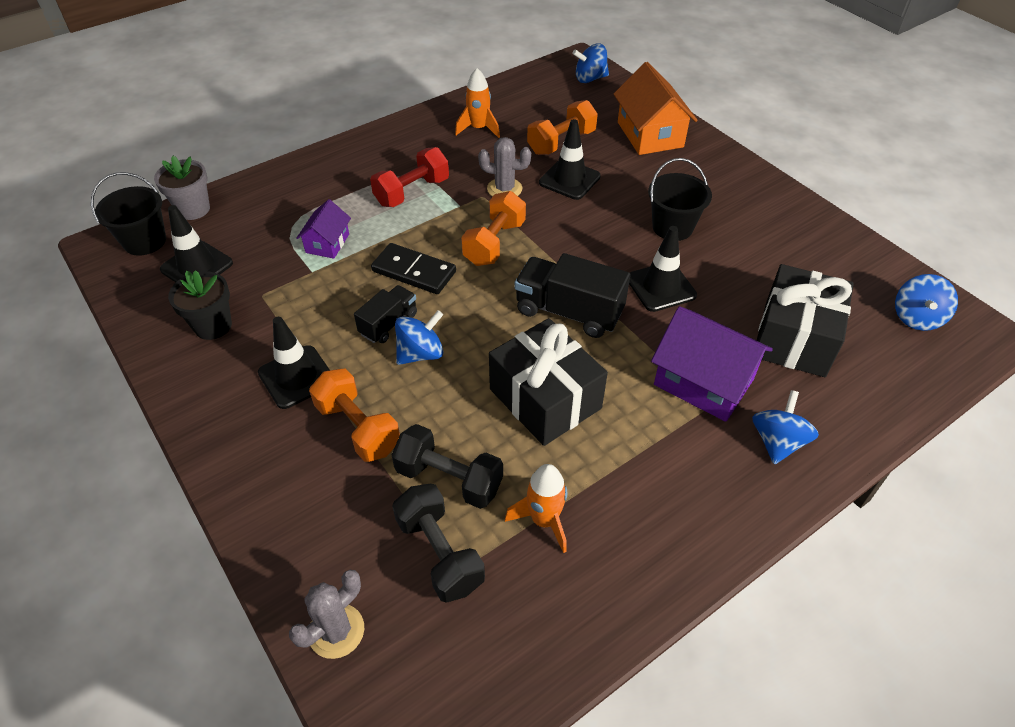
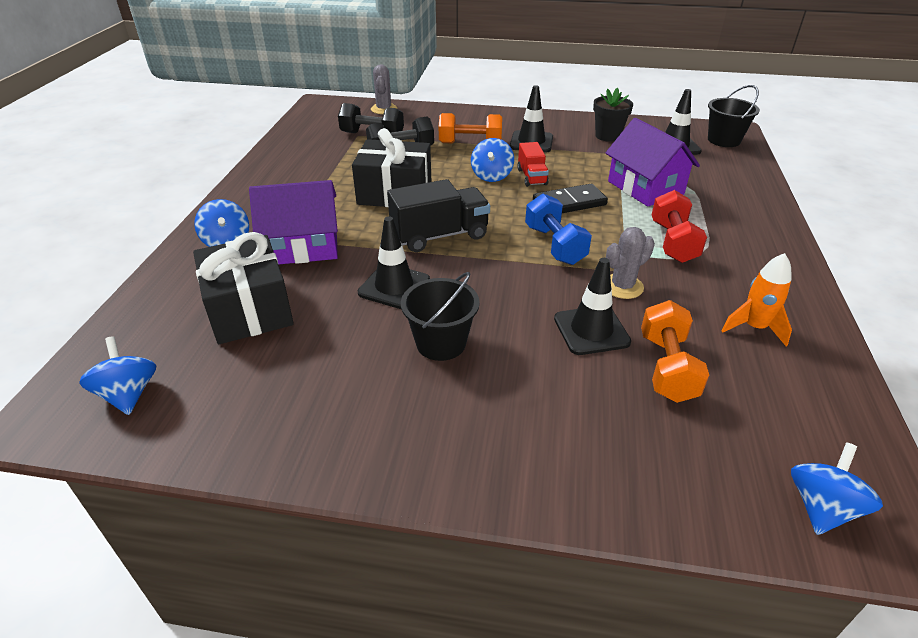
camera: 135 degrees right, 10 degrees down
grey flower pot [154,156,210,220] -> none
purple house [297,199,351,259] -> purple house [606,118,700,207], size x1.78
black truck [354,285,417,343] -> red truck [517,142,549,187]
orange dumbbell [461,191,526,266] -> blue dumbbell [525,193,592,265]
orange rocket [505,464,567,553] -> none
orange house [614,62,698,155] -> none

